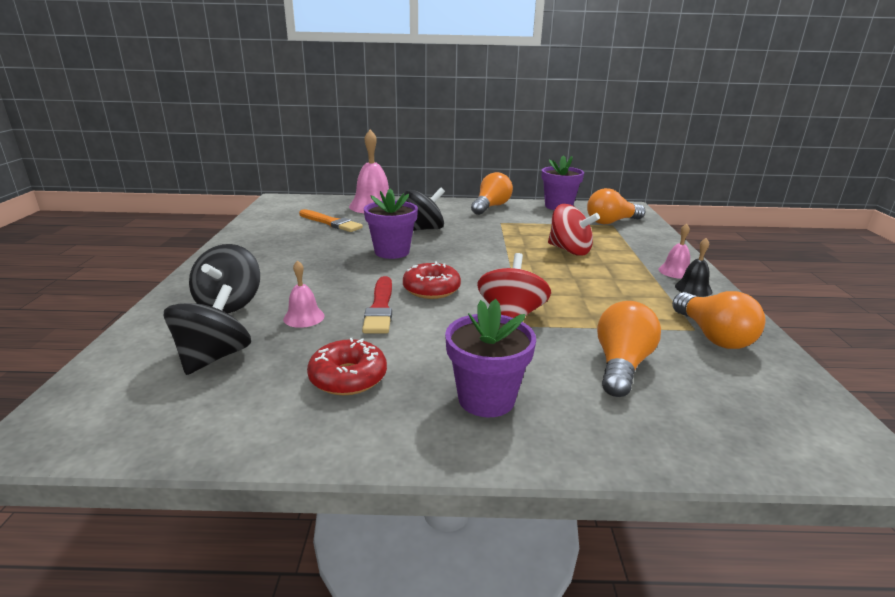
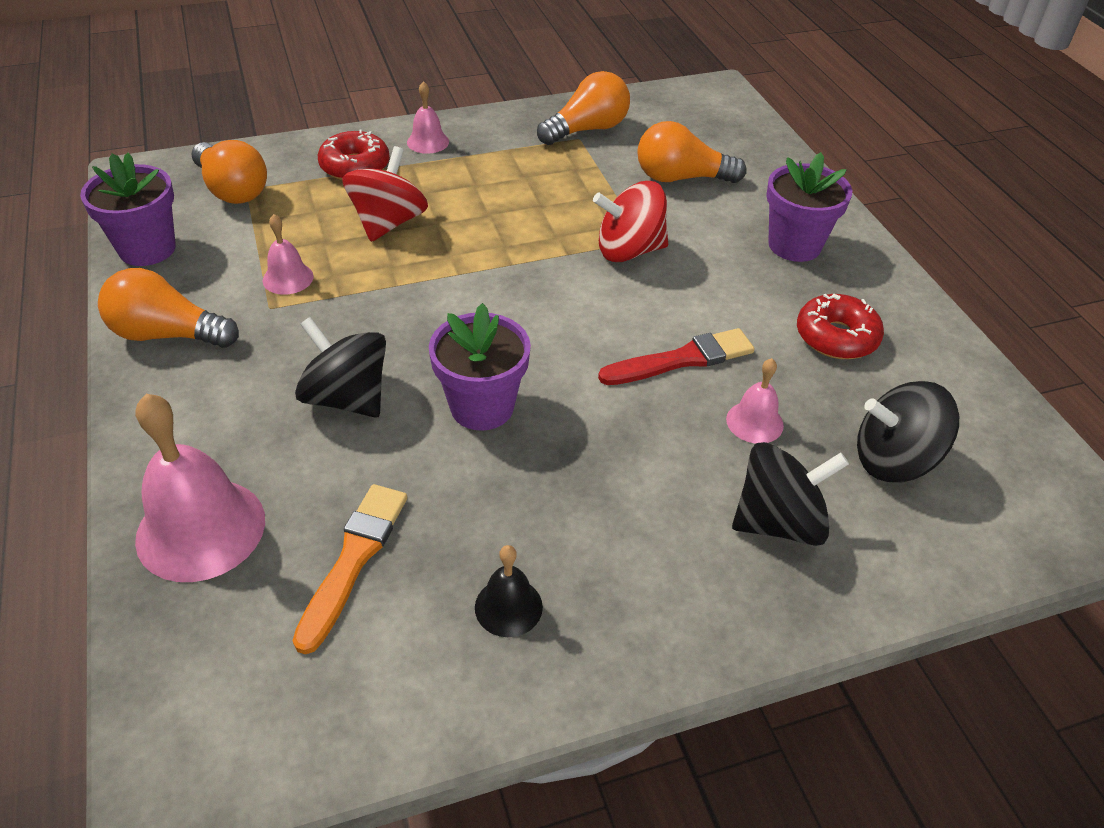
camera: 110 degrees left, 20 degrees up
red donut [403,261,461,299] -> red donut moved to [318,129,390,180]
black bell [675,238,712,297] -> black bell moved to [475,545,543,637]
none -> pink bell [263,214,314,295]

